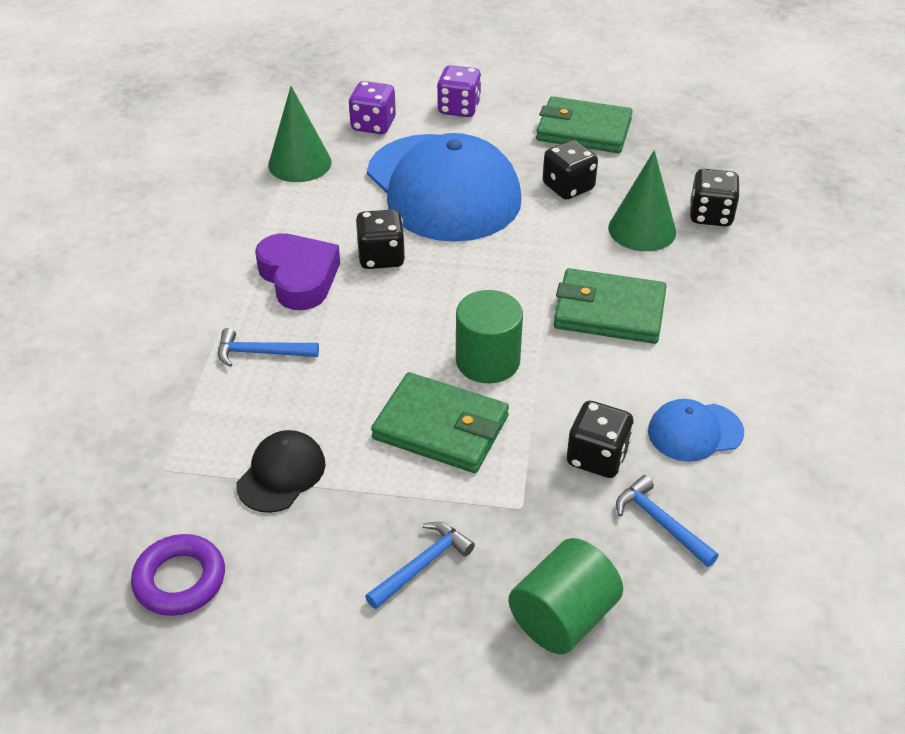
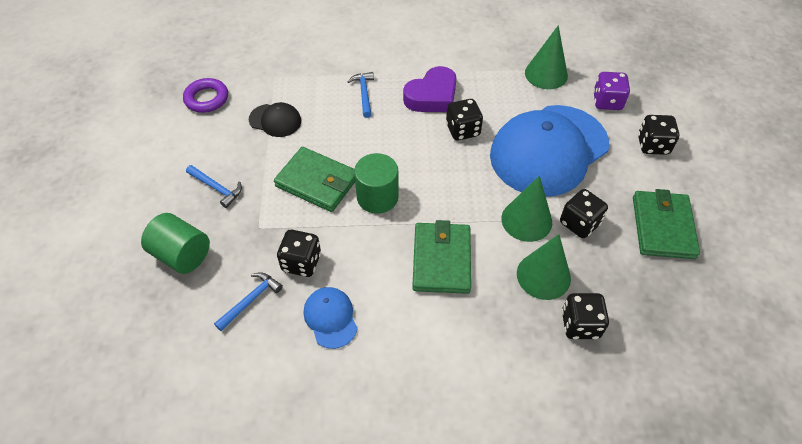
camera: 80 degrees right, 10 degrees up
green wallet [371,372,509,473] -> green wallet turned 75 degrees counterclockwise [274,147,355,212]
purple dice [437,65,482,117] -> black dice [638,115,679,155]
none -> green cone [501,176,552,242]

